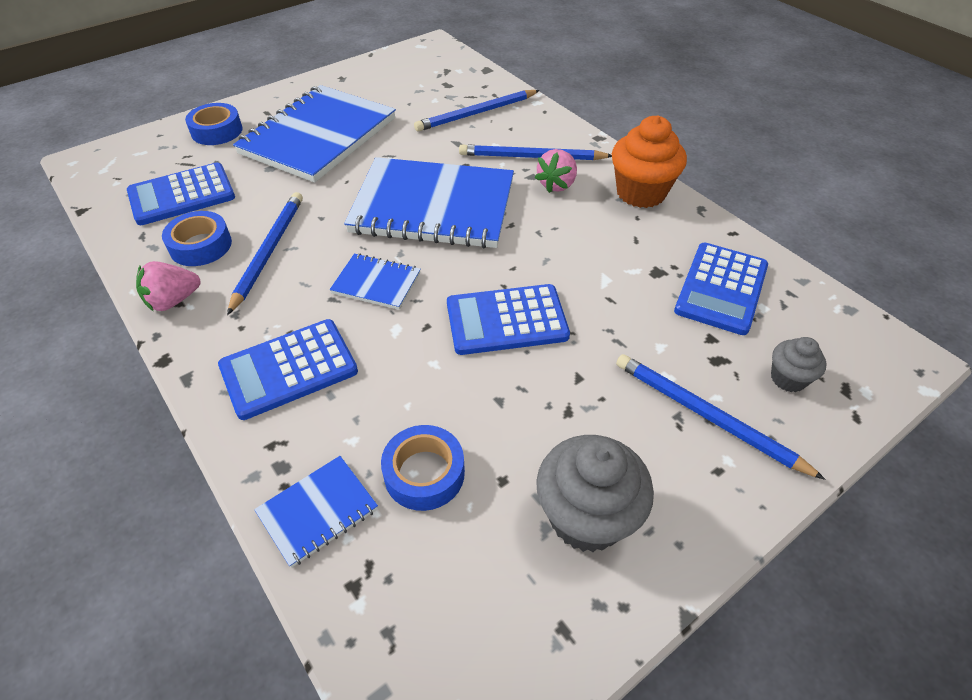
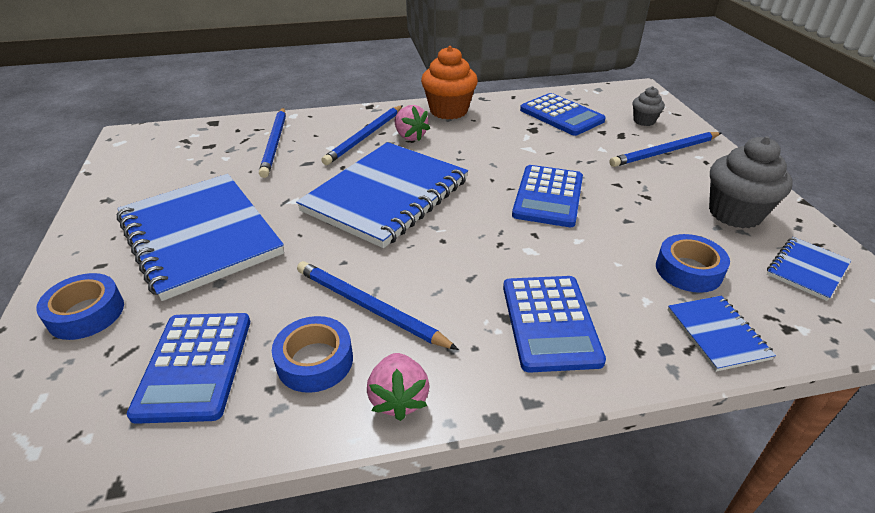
camera: 65 degrees left, 10 degrees down
blue notebook [330,253,421,310] -> blue notebook moved to [767,237,851,301]

